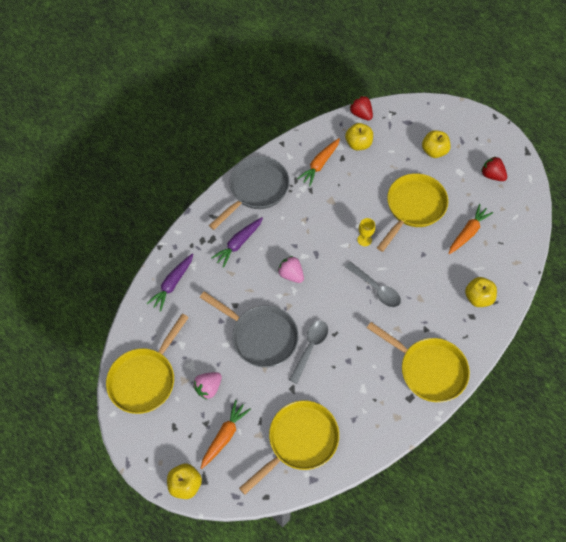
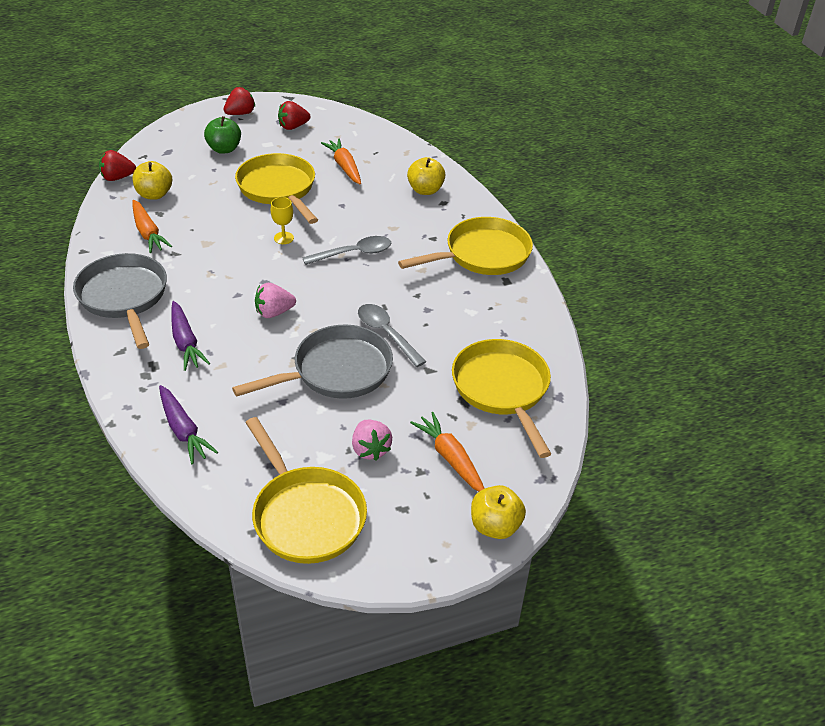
camera: 65 degrees left, 20 degrees down
yellow apple [422,130,451,158] -> green apple [204,116,241,154]
none -> red strawberry [224,87,255,115]

